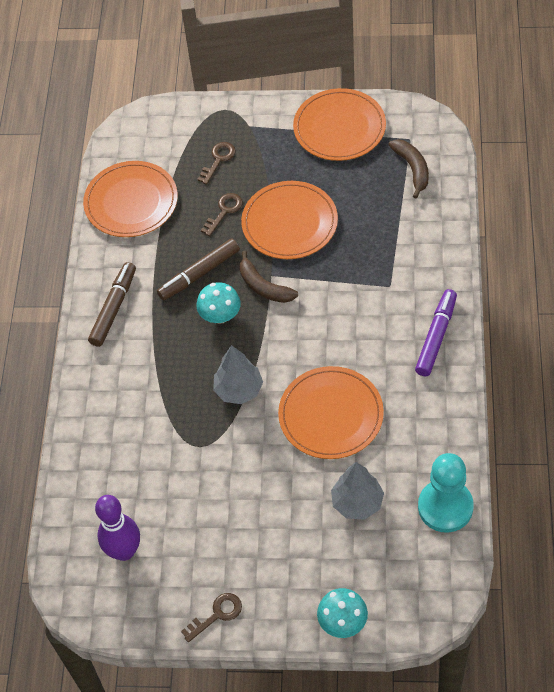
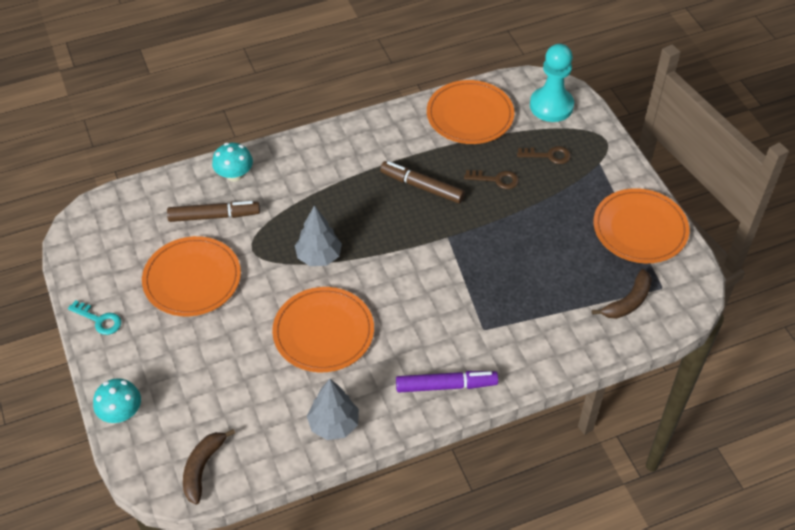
camera: 60 degrees right, 5 degrees down
brown marker [88,262,136,347] -> brown marker moved to [167,201,260,222]
purple bowling pin [95,495,140,561] -> none
brown key [181,593,242,642] -> turquoise key [68,300,121,335]
turquoise mushroom [196,282,241,324] -> turquoise mushroom moved to [212,143,253,182]
brown banana [240,251,298,303] -> brown banana moved to [183,429,235,505]
orange plate [241,181,338,259] -> orange plate moved to [142,236,241,316]
grey tree [331,462,384,520] -> grey tree moved to [307,379,359,440]
turquoise pawn [418,453,474,533] -> turquoise pawn moved to [530,44,574,122]

